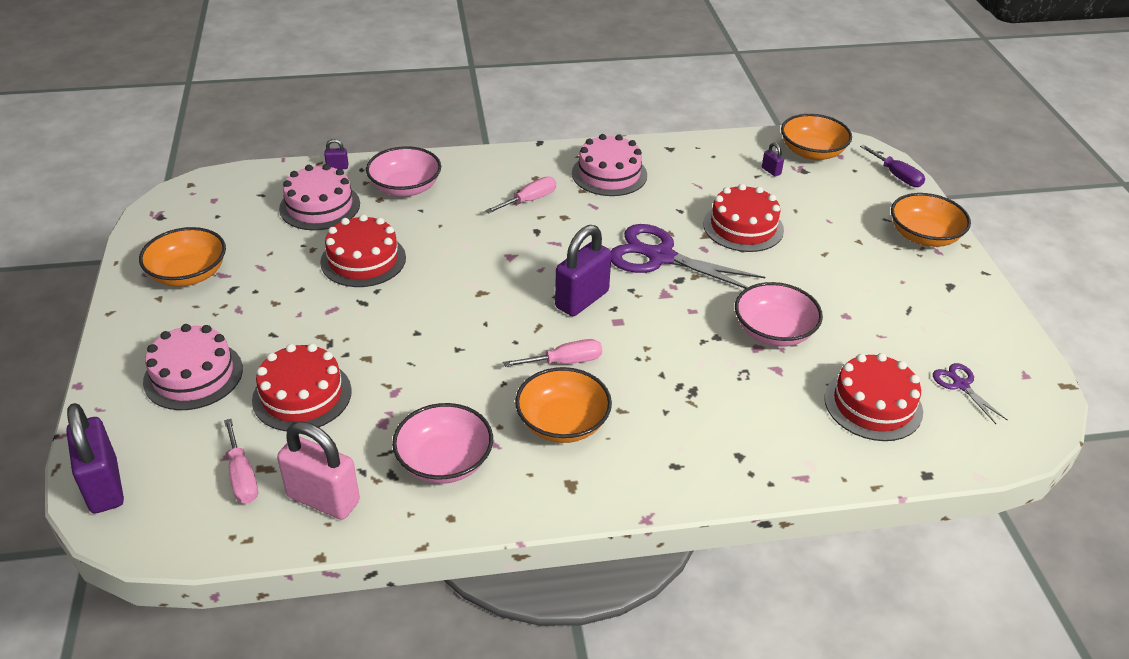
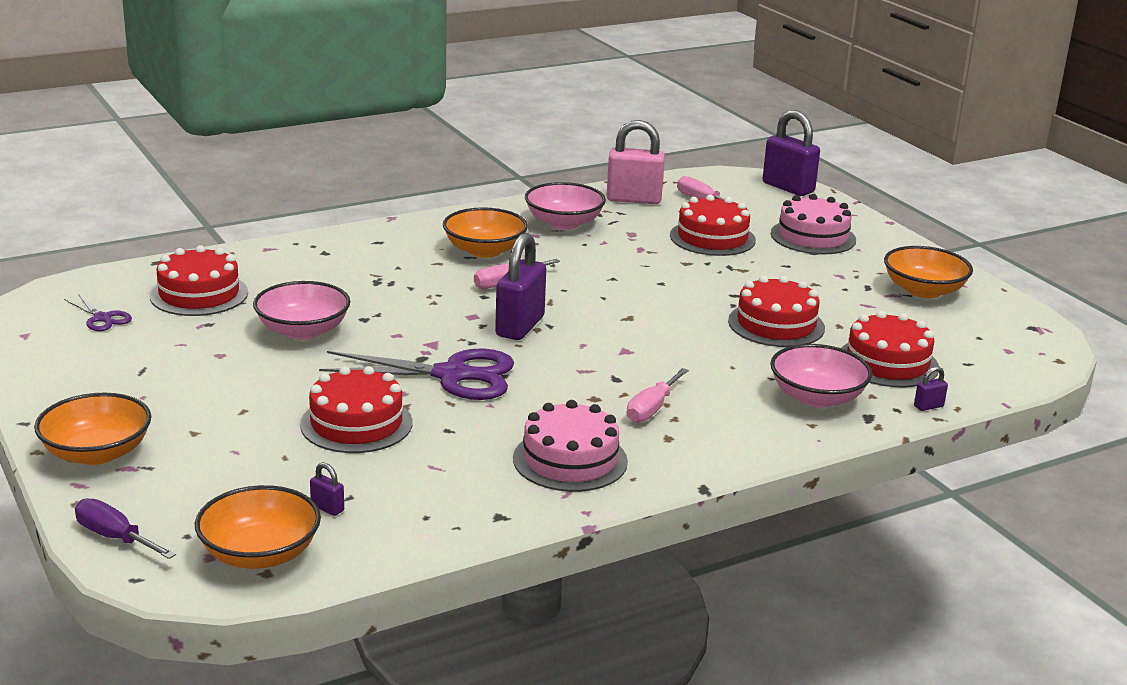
camera: 160 degrees right, 15 degrees down
pink cake [279,164,360,230] -> red cake [841,311,939,387]

